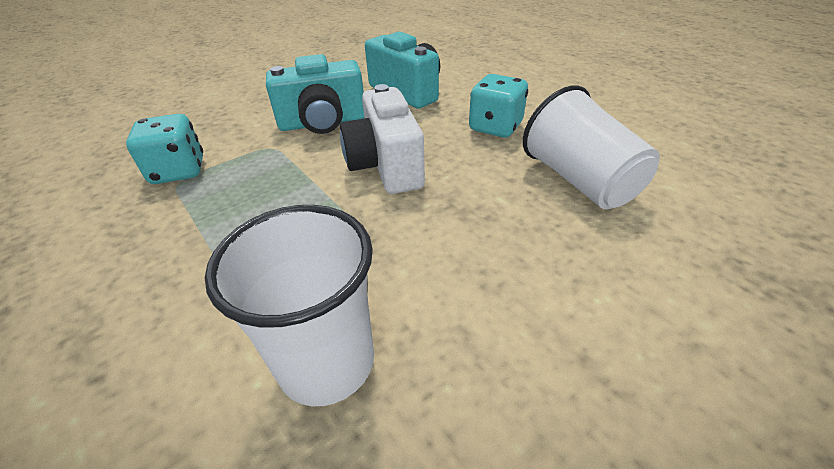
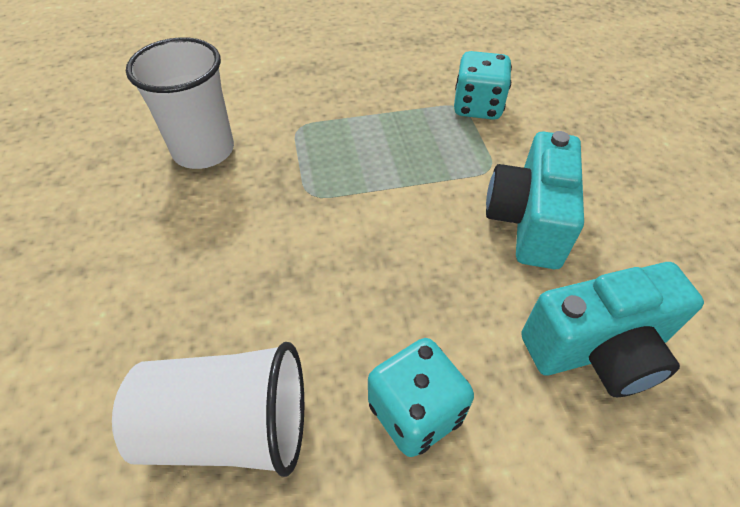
camera: 115 degrees right, 10 degrees up
white camera [340,84,425,194] -> none

